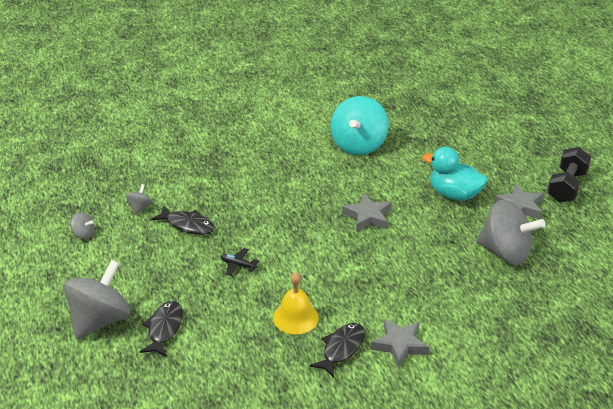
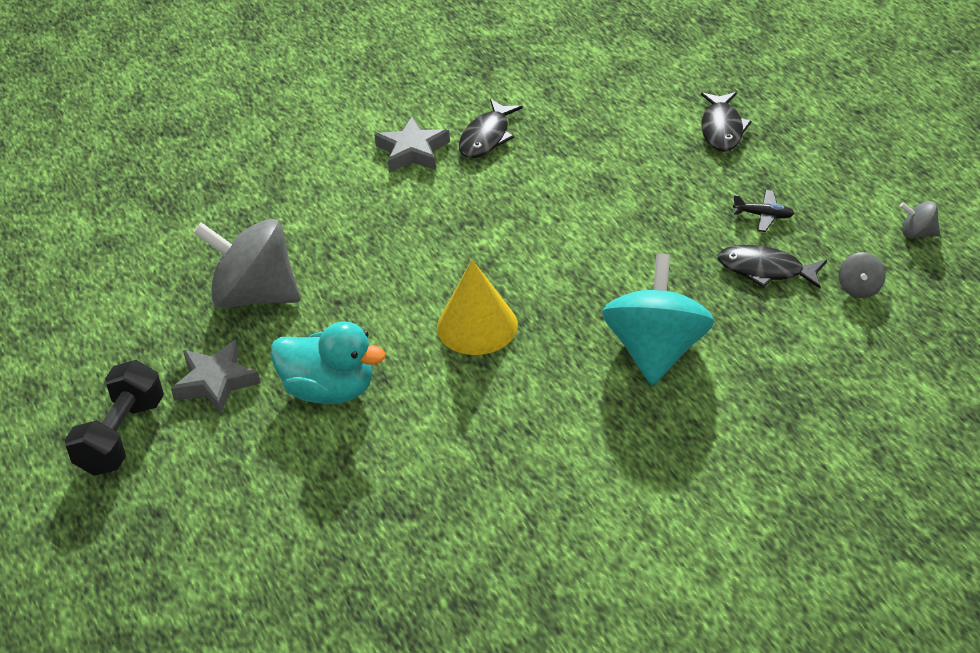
camera: 175 degrees right, 5 degrees up
grey spinning top [63,260,130,339] -> none
black plane [220,248,259,276] -> black plane moved to [733,190,794,232]
yellow bell [273,272,319,334] -> none
turquoise spinning top [330,96,389,155] -> turquoise spinning top moved to [602,253,714,385]
grey star [342,193,392,232] -> yellow cone [437,259,518,355]

